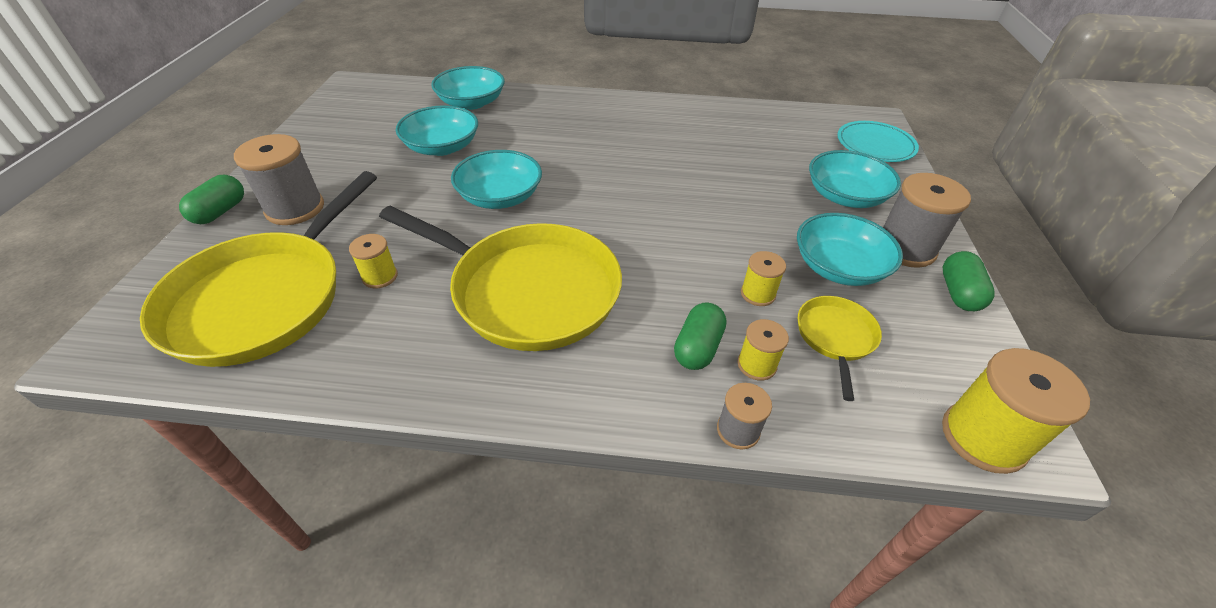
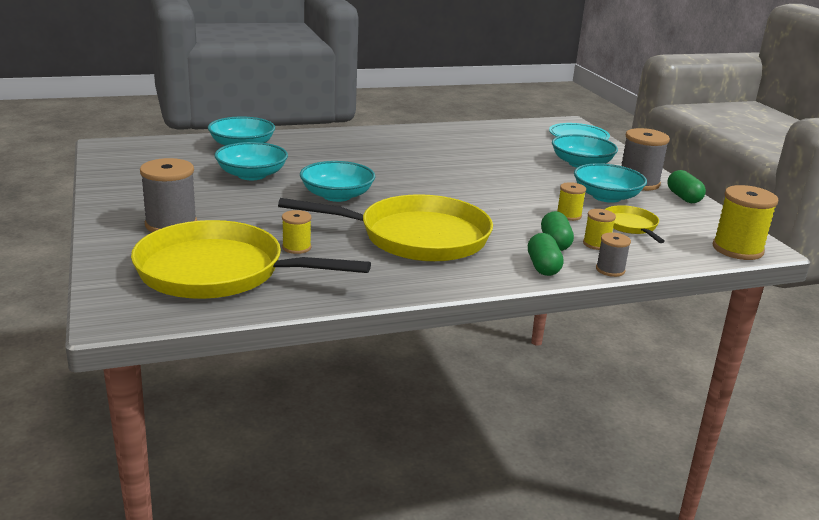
camera: 25 degrees left, 20 degrees down
yellow pan [140,171,377,367] -> yellow pan turned 105 degrees clockwise [131,220,371,299]
green capsule [179,175,244,224] -> green capsule moved to [528,233,564,276]

